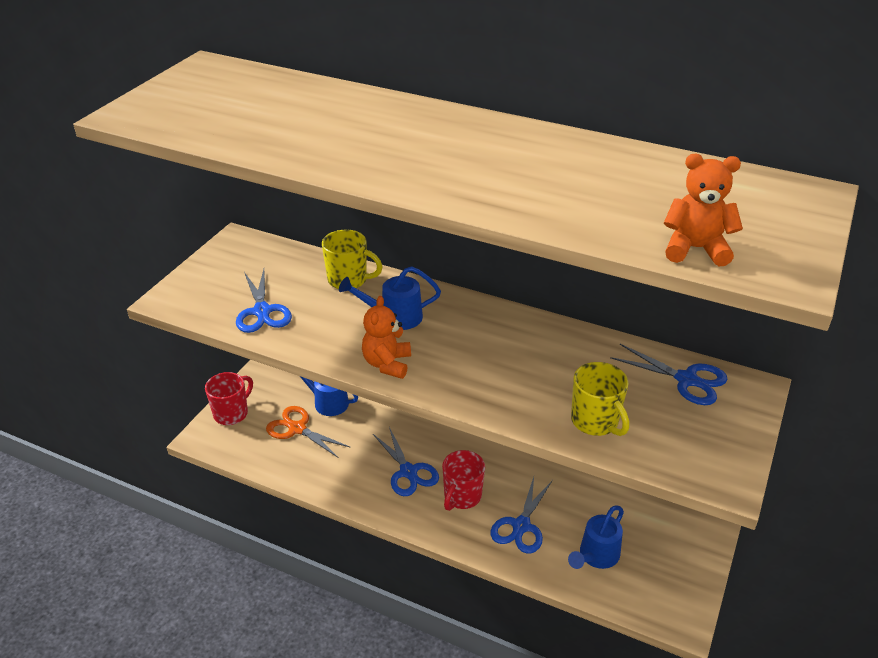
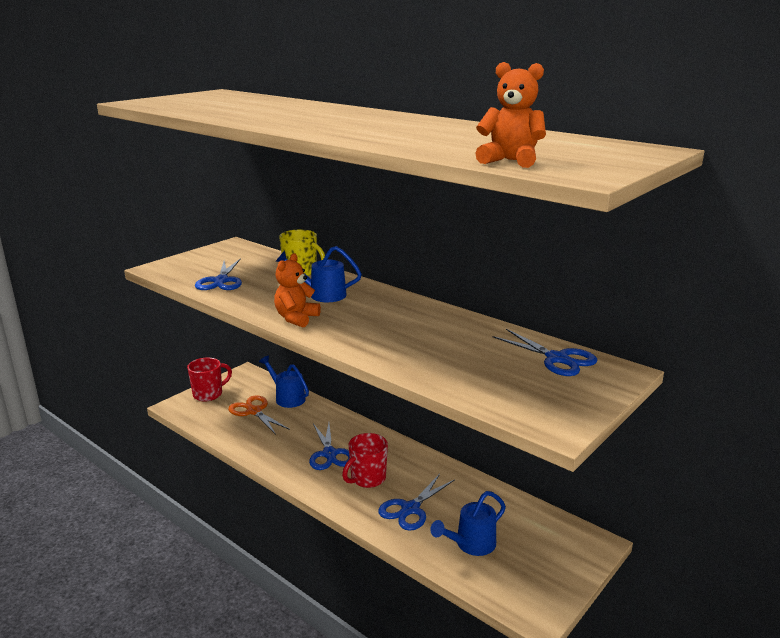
camera: 15 degrees right, 15 degrees down
yellow mug [571,362,629,436] -> none

